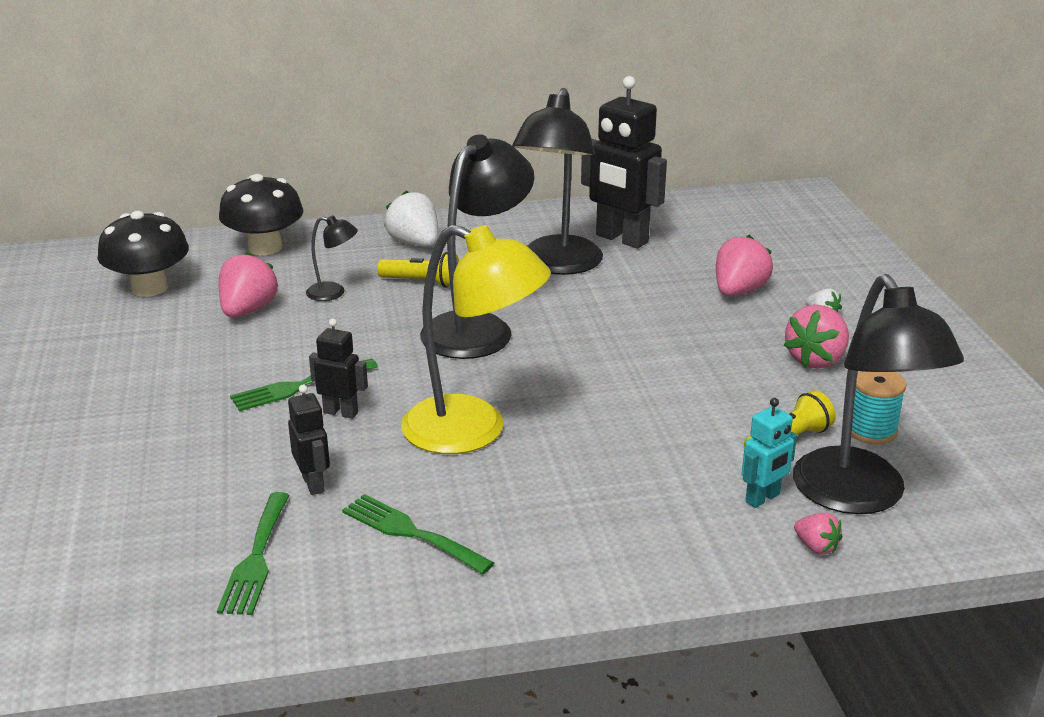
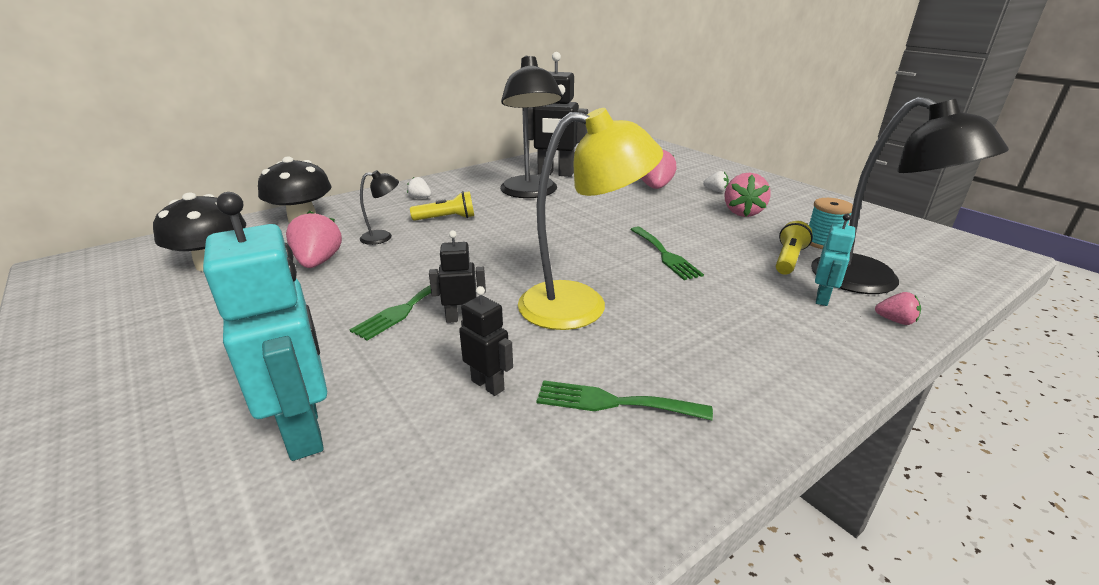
camera: 25 degrees left, 0 degrees up
green fork [217,492,290,615] -> green fork moved to [630,226,704,280]
white strawberry [384,190,438,247] -> white strawberry [407,177,431,198], size x0.53
black lamp [420,134,534,359] -> none
none -> turquoise robot [203,192,327,461]

